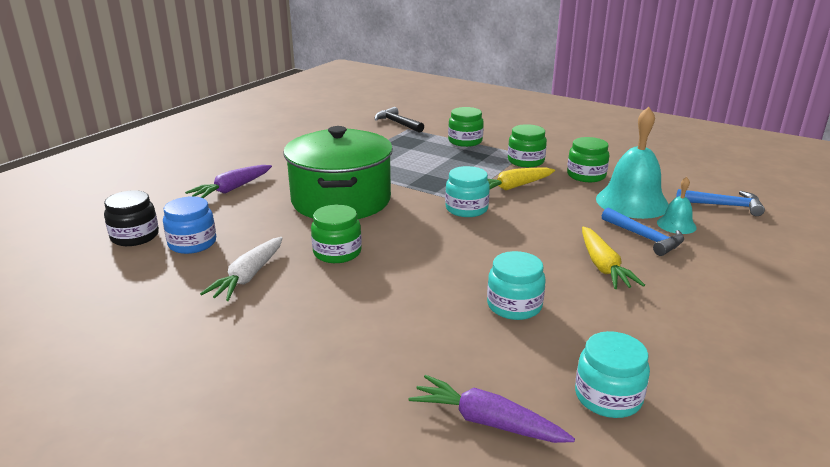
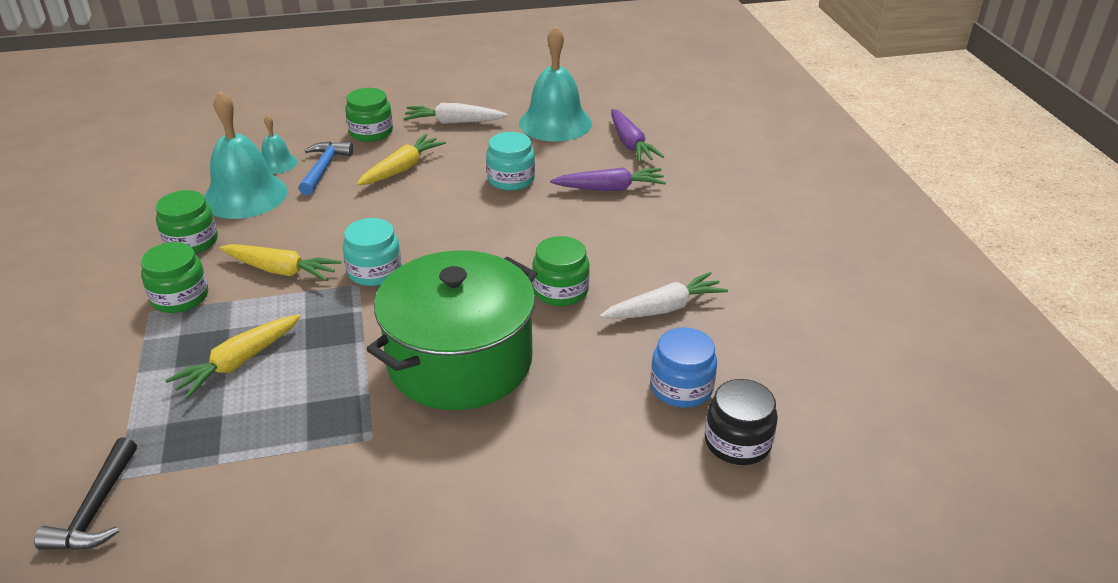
camera: 135 degrees left, 10 degrees up
purple carrot [185,165,272,198] -> purple carrot moved to [550,167,666,191]
green jar [448,107,484,147] -> green jar moved to [345,88,393,142]
turquoise jar [575,331,650,418] -> turquoise bell [519,26,592,141]
blue hammer [676,189,765,216] -> none
none -> yellow carrot [165,314,300,399]
none -> white carrot [403,103,508,124]

